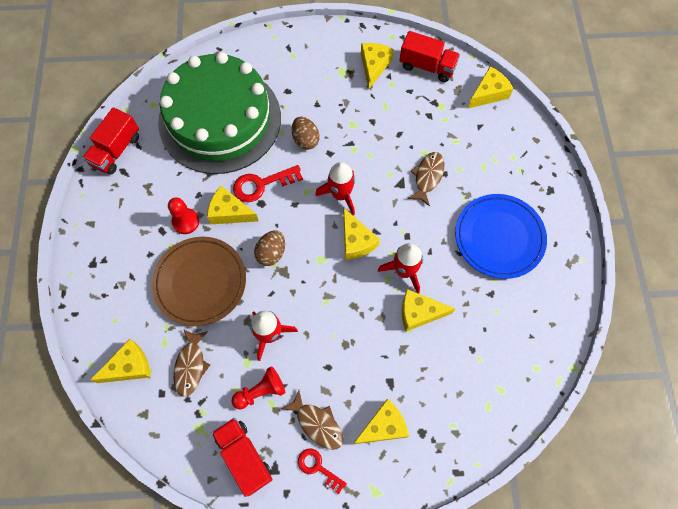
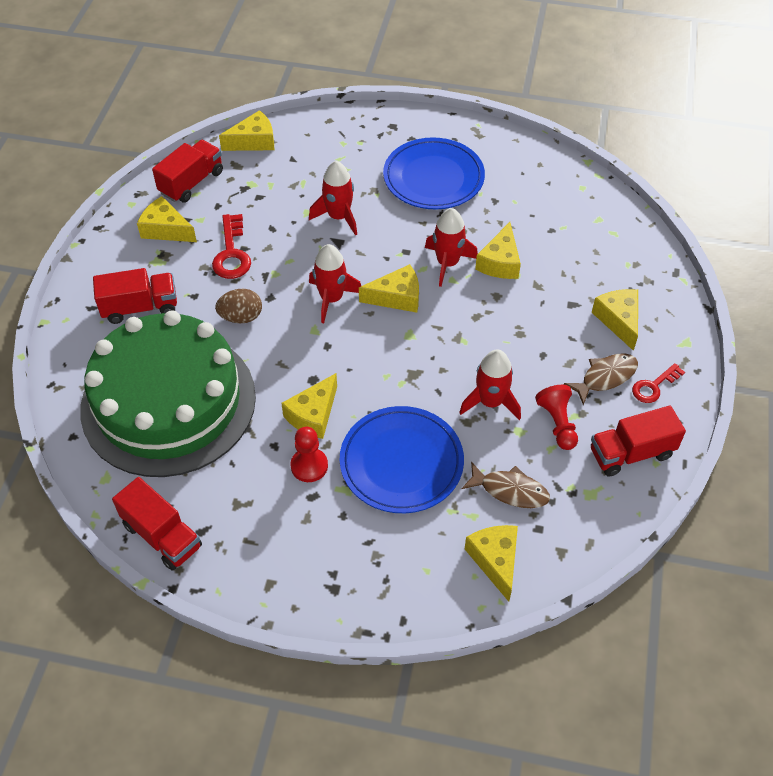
camera: 75 degrees left, 15 degrees down
brown plate [152,237,246,326] -> blue plate [340,406,464,513]
red key [233,165,303,202] -> red key moved to [212,214,251,279]
brown egg [254,230,285,266] -> none
brown fish [408,152,444,207] -> red rocket [309,161,357,235]
yellow cheese [468,66,514,108] -> yellow cheese turned 90 degrees clockwise [219,110,274,151]
none -> red truck [93,268,177,324]

